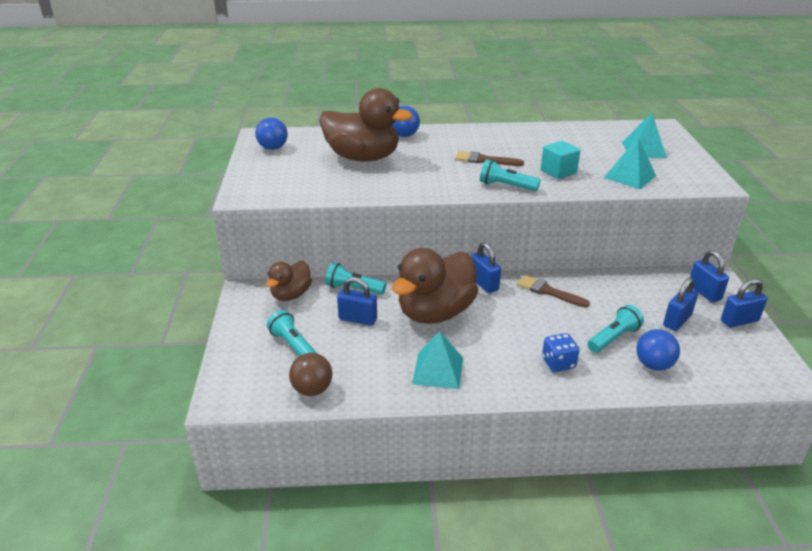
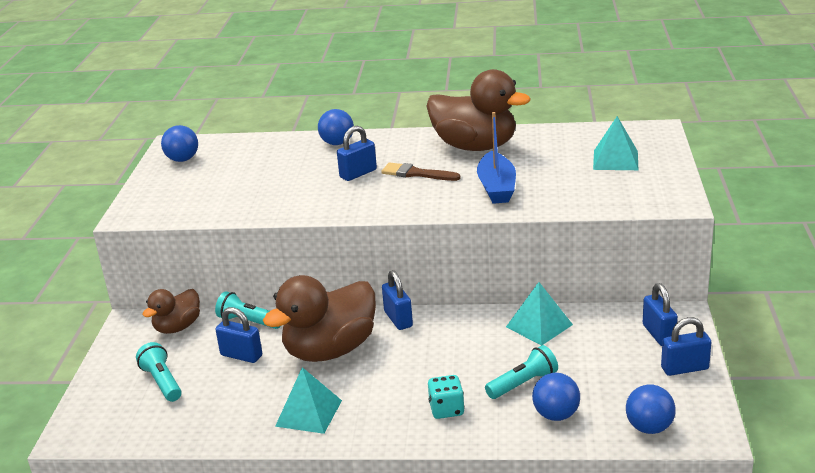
camera: 10 degrees right, 5 degrees down
brown ball [289,353,332,396] -> none
brown duck [319,88,412,162] -> brown duck moved to [426,69,530,151]
turquoise flashlight [480,159,541,191] -> none
brown brush [517,275,590,308] -> none
turquoise cube [541,141,581,179] -> blue boat [477,112,516,204]
blue dice [542,333,580,372] -> turquoise dice [428,375,465,419]
turquoise pyramid [604,138,656,189] -> turquoise pyramid moved to [506,282,573,345]
blue padlock [663,278,698,331] -> blue padlock moved to [337,126,377,181]
none -> blue ball [626,385,676,434]

